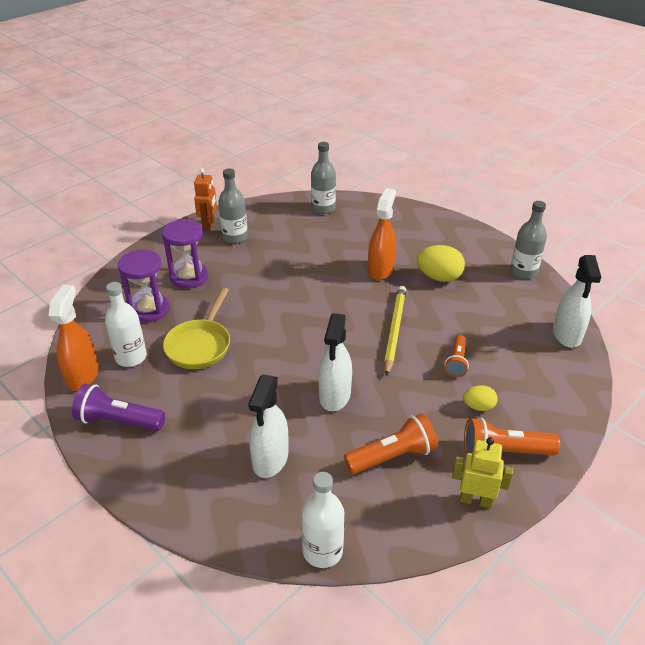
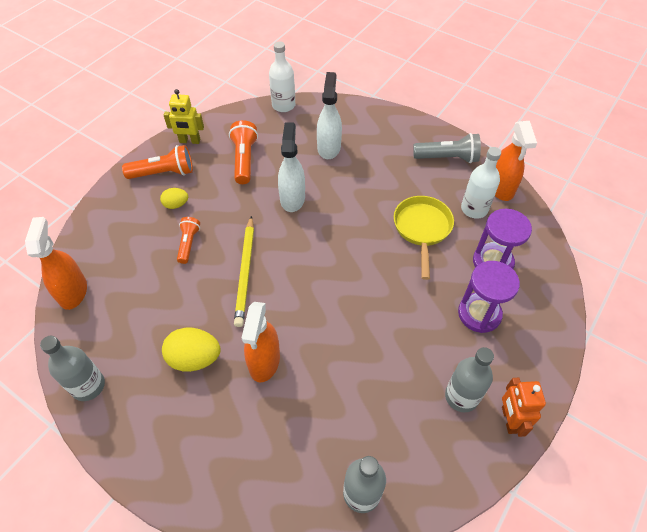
camera: 170 degrees right, 15 degrees up
purple flashlight [72,384,165,431] -> grey flashlight [413,133,481,163]
orange flashlight [344,413,438,474] -> orange flashlight turned 120 degrees clockwise [229,120,258,184]
white spray bottle [553,255,601,348] -> orange spray bottle [25,217,87,310]

